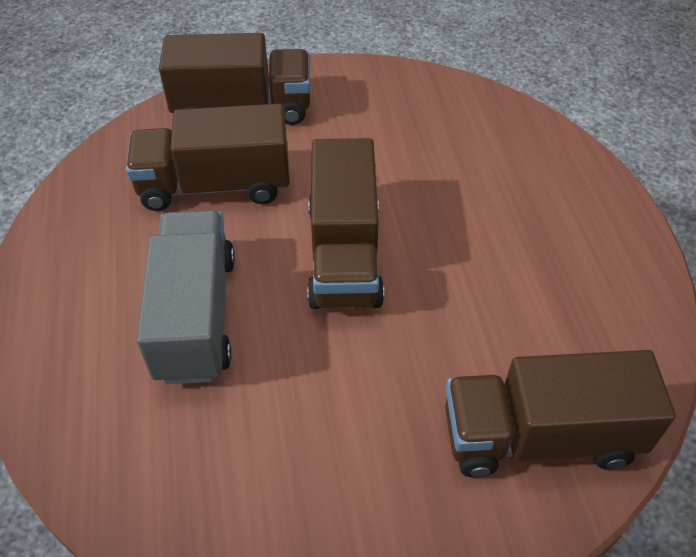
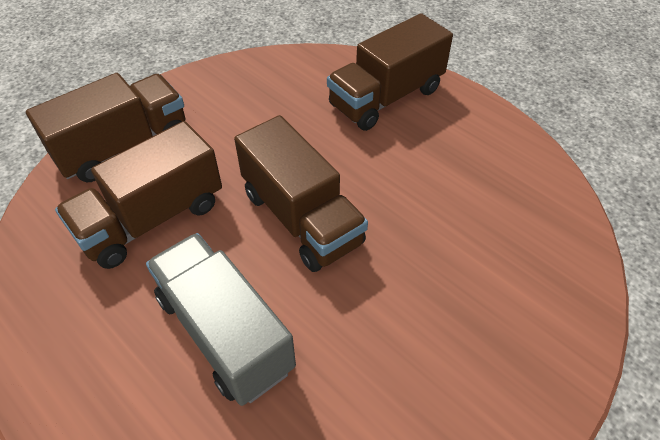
camera: 35 degrees left, 0 degrees up
brown truck [445,350,676,477] -> brown truck moved to [327,13,453,131]

